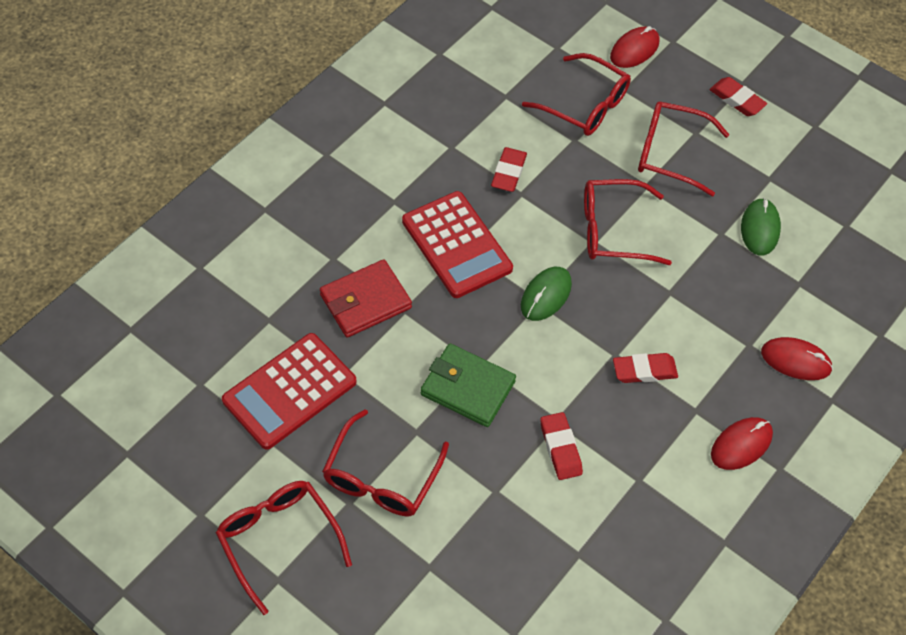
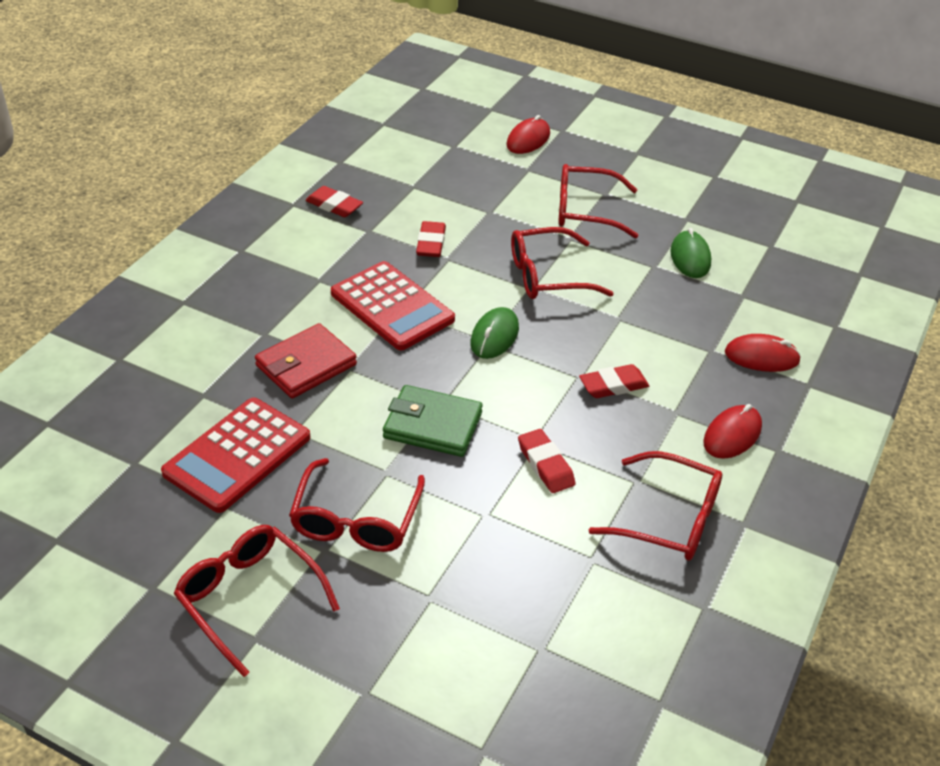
camera: 10 degrees left, 15 degrees down
red glasses [522,53,631,136] -> red glasses moved to [589,451,722,561]
red eraser [709,77,767,116] -> red eraser moved to [305,186,363,217]

